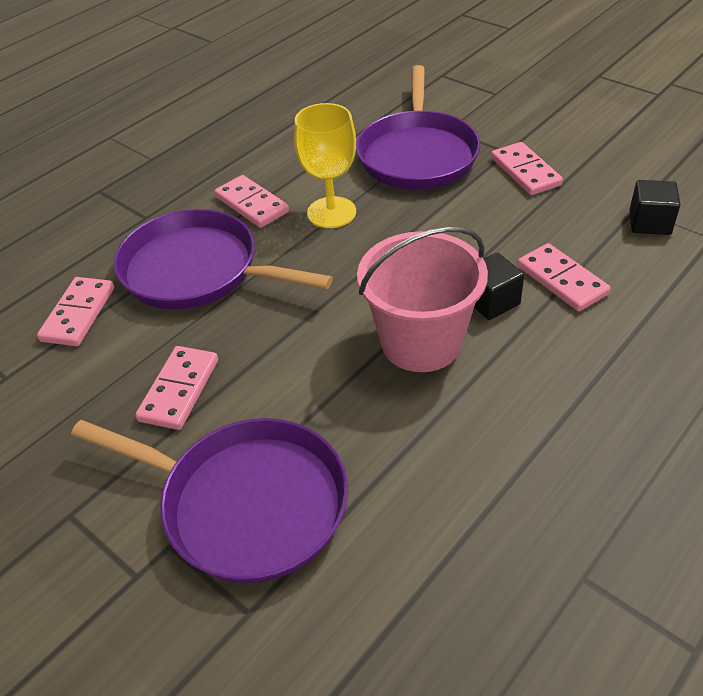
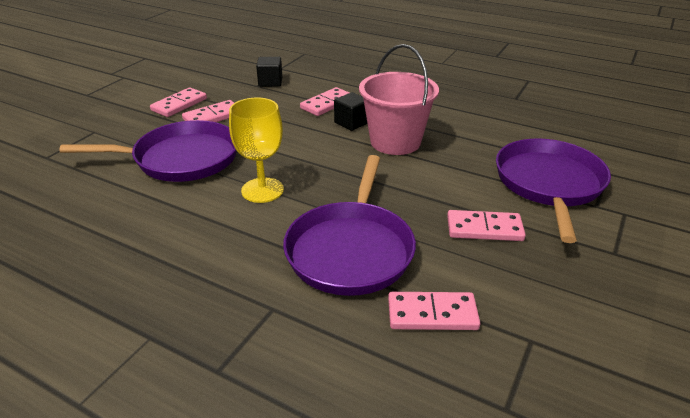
camera: 105 degrees left, 10 degrees down
pink domino [214,175,289,228] -> pink domino moved to [150,87,207,117]

